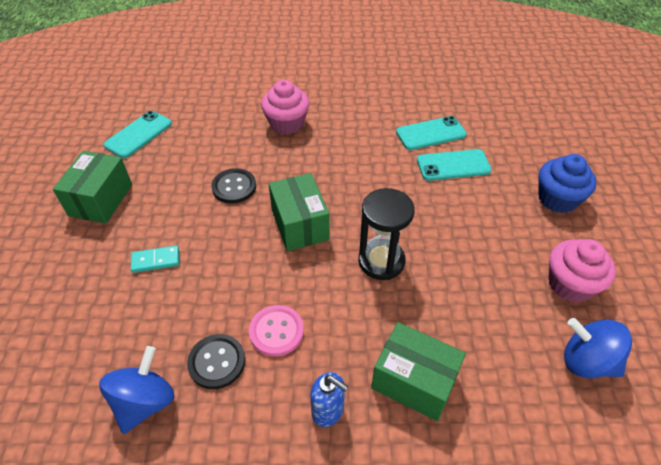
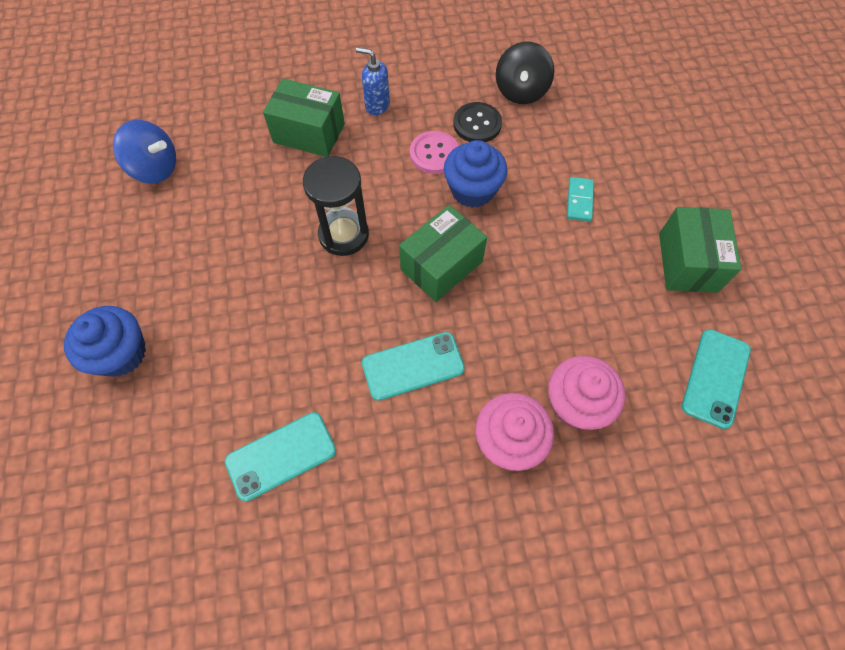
camera: 170 degrees right, 15 degrees up
blue spinning top [99,346,174,434] -> black spinning top [496,41,554,104]
turquoise domino [131,245,179,273] -> turquoise domino turned 60 degrees counterclockwise [567,177,594,222]
black button [211,168,256,204] -> none
green box [269,173,330,251] -> green box turned 75 degrees clockwise [399,205,487,302]
turquoise phone [417,149,492,181] -> turquoise phone moved to [362,332,465,401]
pink cupcake [549,239,616,303] -> pink cupcake moved to [548,356,625,430]
none -> blue cupcake [444,140,508,208]

